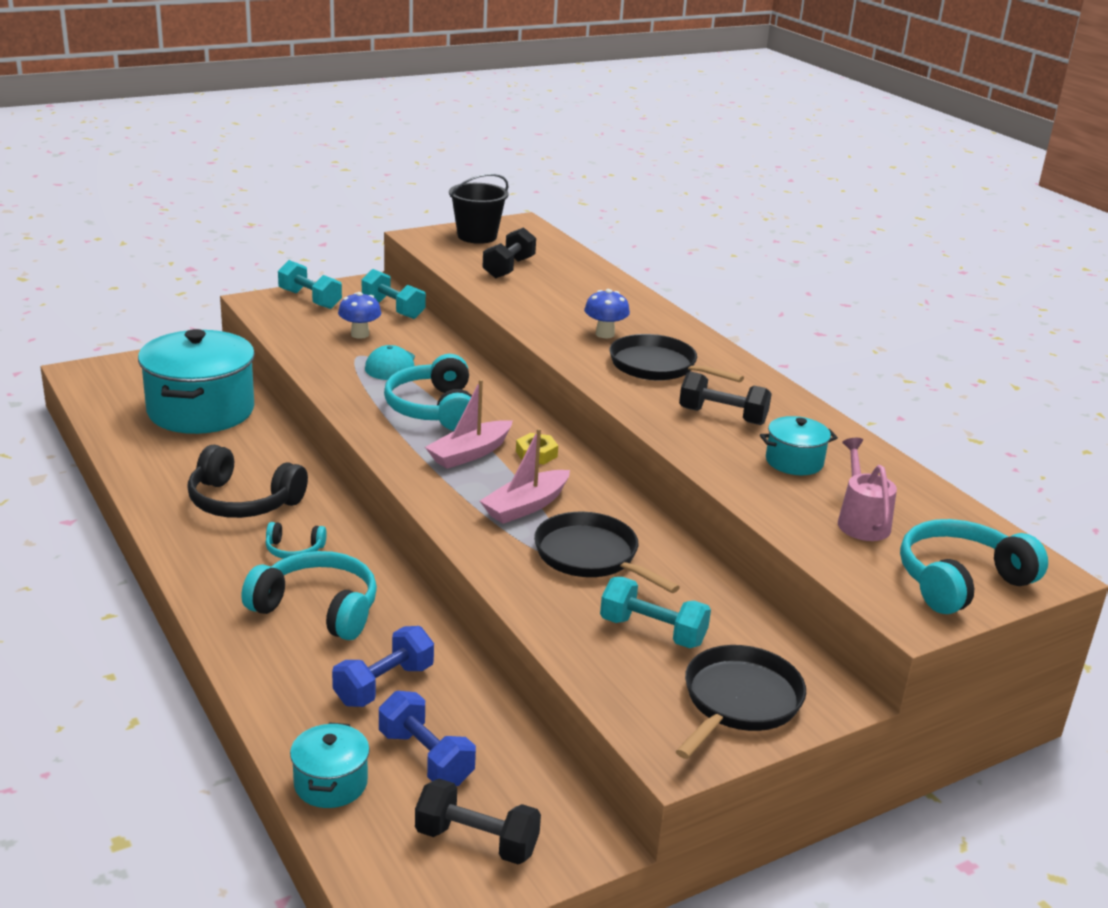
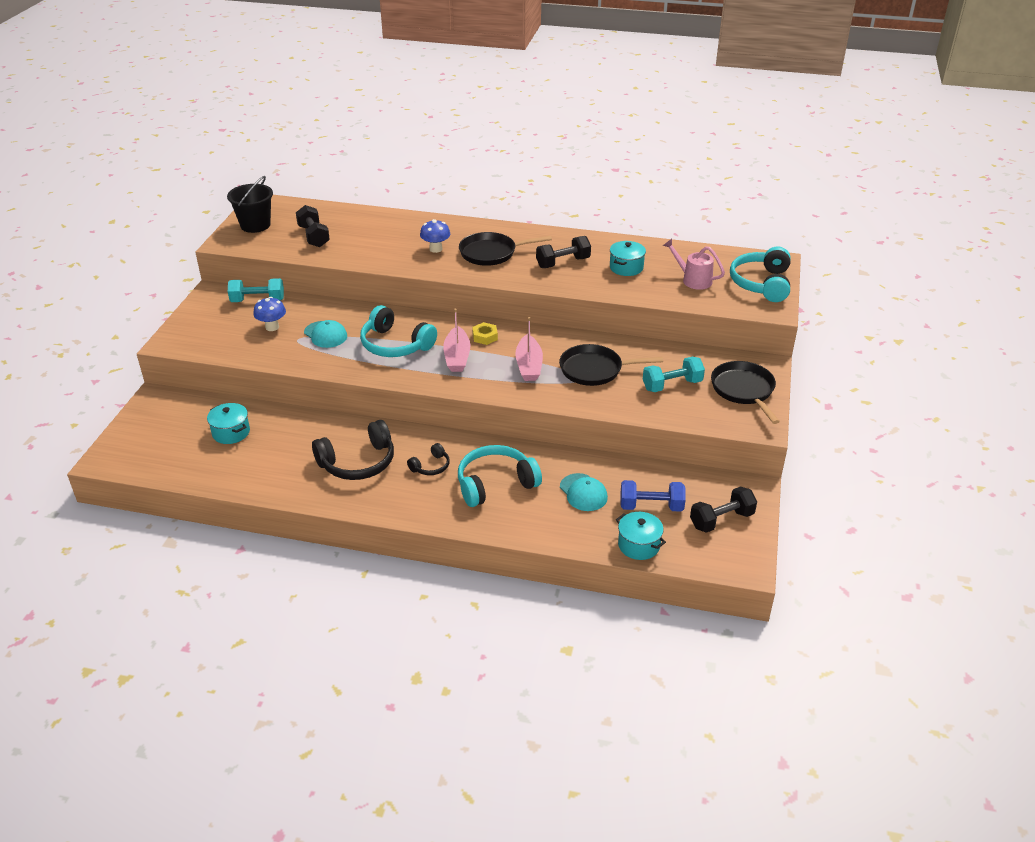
camera: 45 degrees left, 10 degrees up
turquoise pot [138,329,255,434] -> turquoise pot [207,403,250,444], size x0.47
turquoise headphones [265,522,327,559] -> black headphones [407,443,450,475]
turquoise dumbbell [278,260,342,309] -> none
blue dumbbell [332,626,434,707] -> turquoise cap [560,473,608,511]

